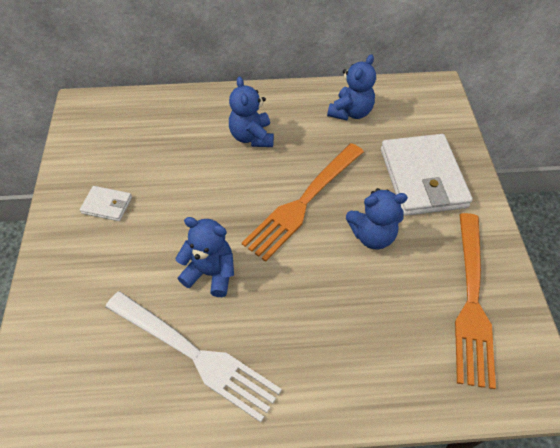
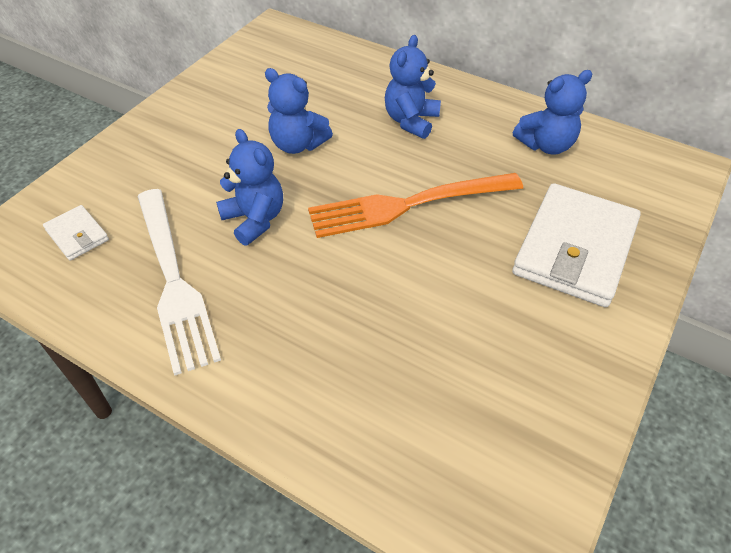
camera: 35 degrees right, 5 degrees down
white wallet [80,186,132,221] -> white wallet moved to [43,205,109,260]
blue teddy bear [346,188,408,249] -> blue teddy bear moved to [265,68,333,154]
orange fork [455,213,496,389] -> none

